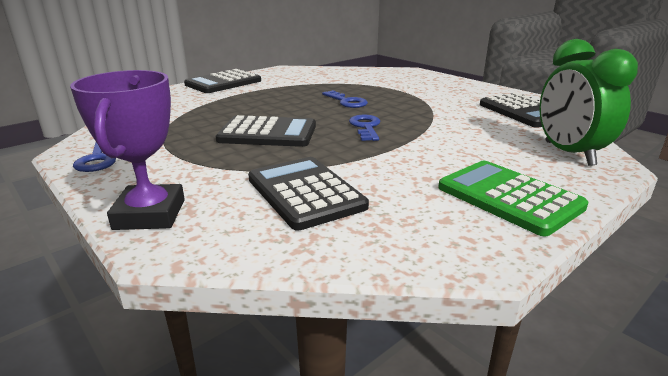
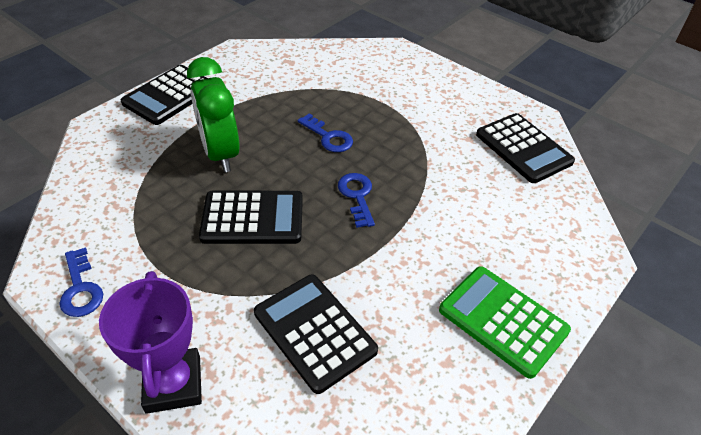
camera: 10 degrees left, 20 degrees up
green clock [540,39,638,166] -> green clock moved to [187,57,240,172]

